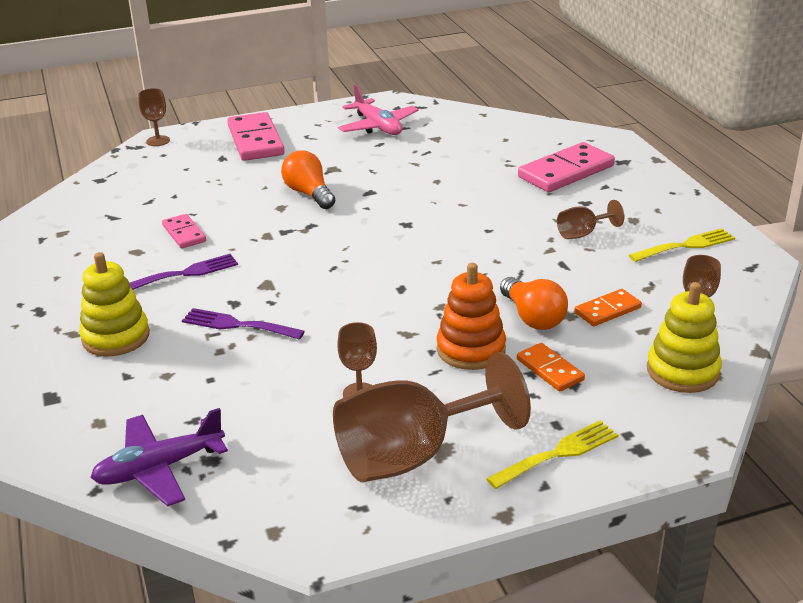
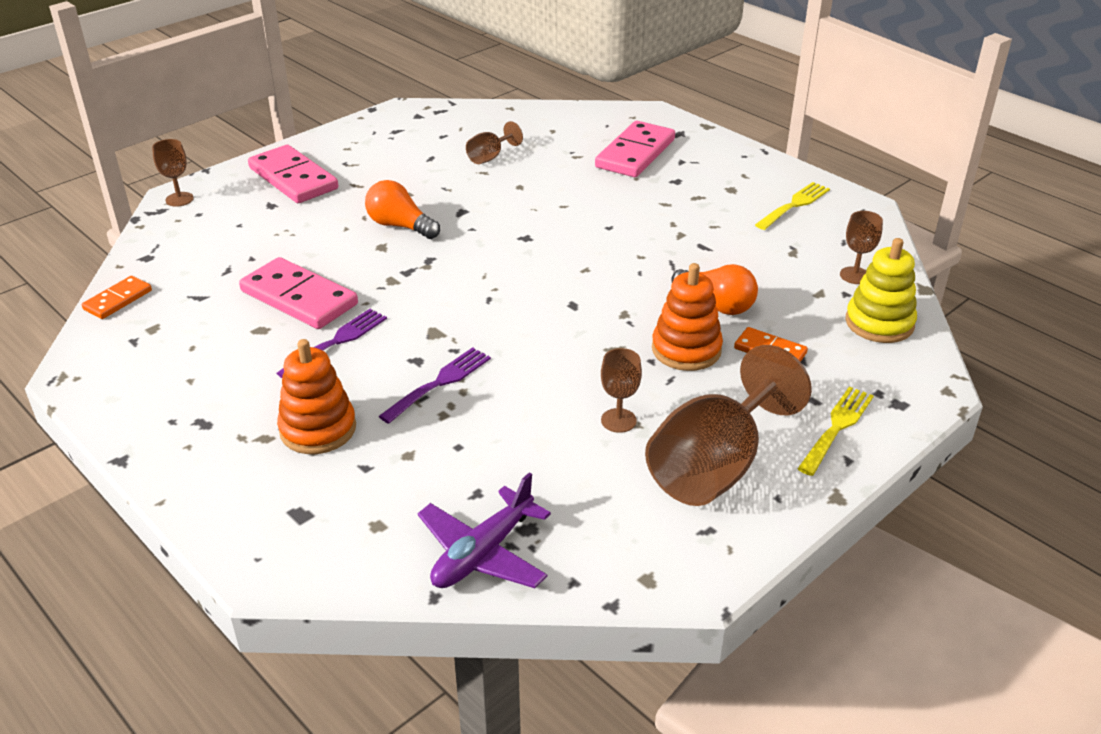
camera: 25 degrees left, 5 degrees up
yellow stacking toy [79,252,150,356] -> orange stacking toy [277,339,356,454]
pink domino [162,214,206,248] -> pink domino [239,257,358,329], size x1.83
purple fork [182,308,305,340] -> purple fork turned 135 degrees clockwise [378,347,491,424]
pink plane [338,84,418,135] -> none
brown goblet [557,200,624,239] -> brown goblet moved to [466,121,523,164]
orange domino [574,289,642,326] -> orange domino moved to [82,276,152,319]

